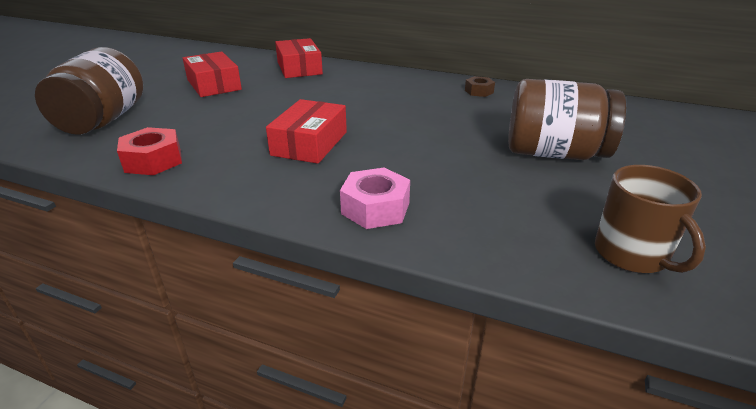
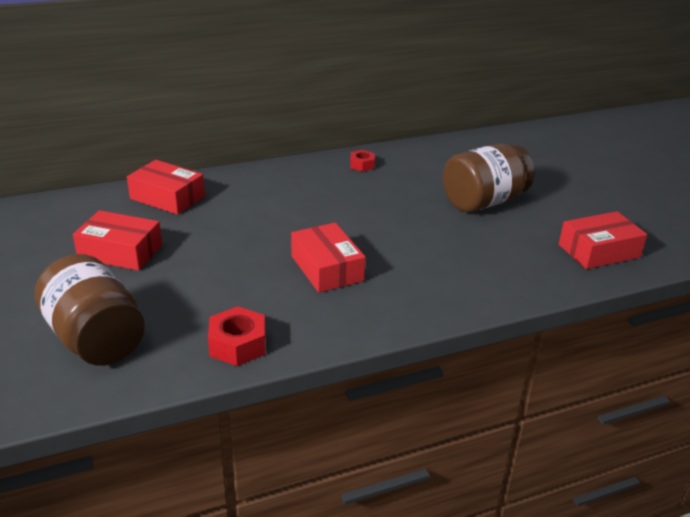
camera: 45 degrees left, 0 degrees up
pink nut [340,168,410,229] -> none
brown nut [465,76,495,97] -> red nut [350,150,375,172]
brown mug [595,165,706,273] -> red box [559,211,647,269]

